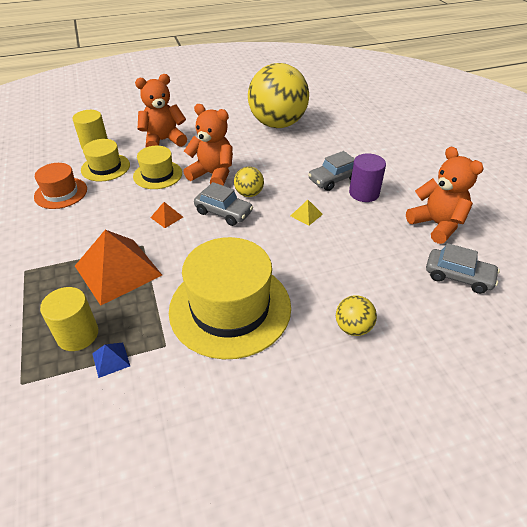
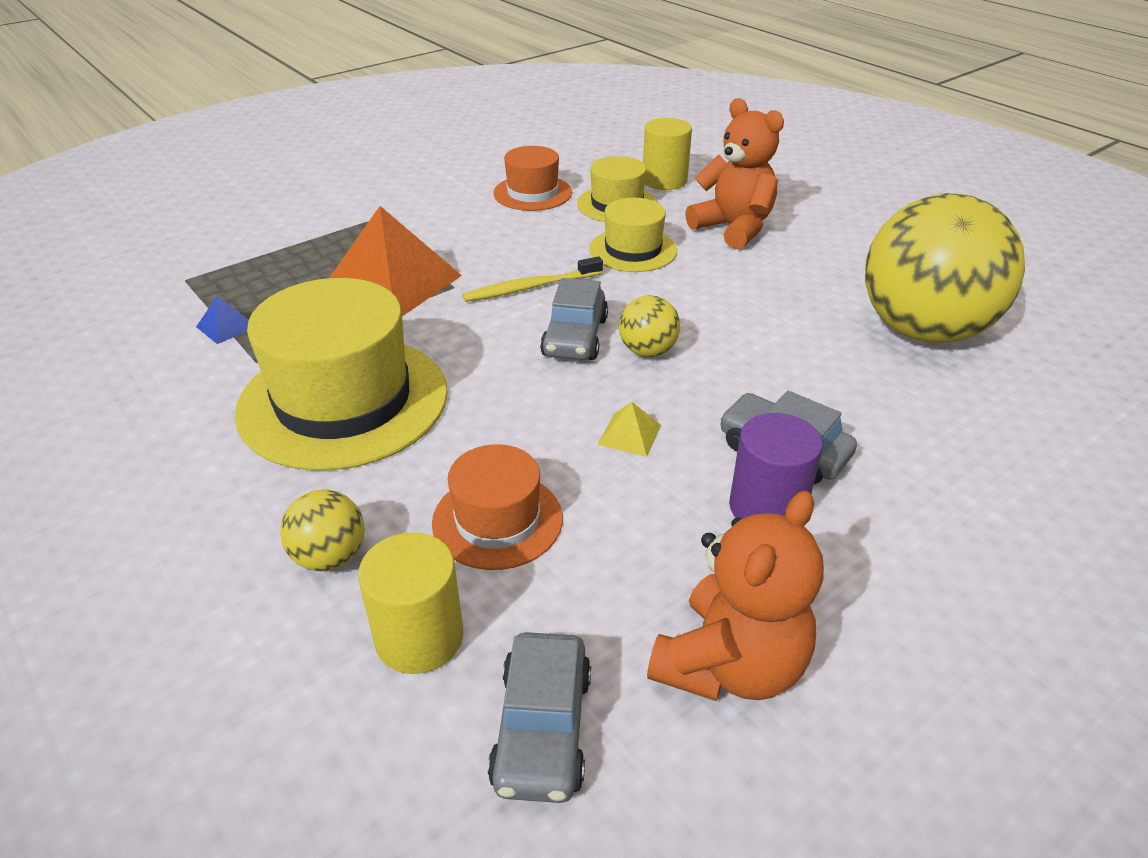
camera: 70 degrees right, 5 degrees down
yellow cylinder [40,287,98,351] -> yellow cylinder moved to [358,532,463,674]
orange pyramid [150,202,183,228] -> yellow toothbrush [462,256,603,302]
orange teddy bear [183,104,233,186] -> none
none -> orange hat [432,444,563,570]

